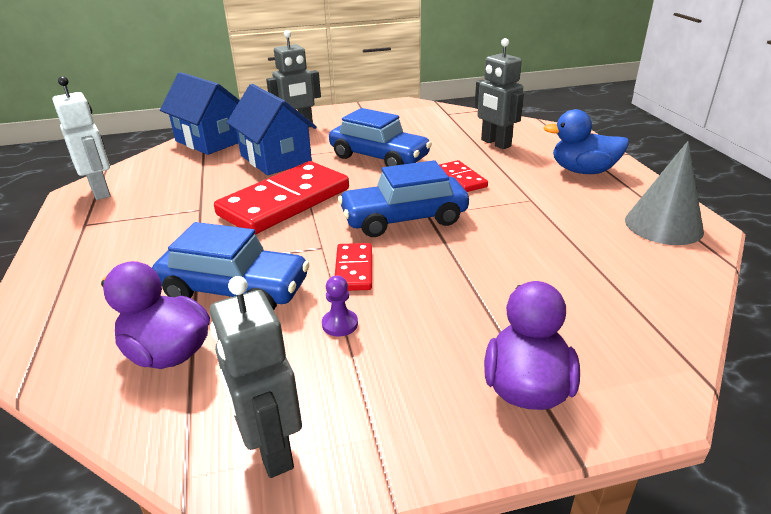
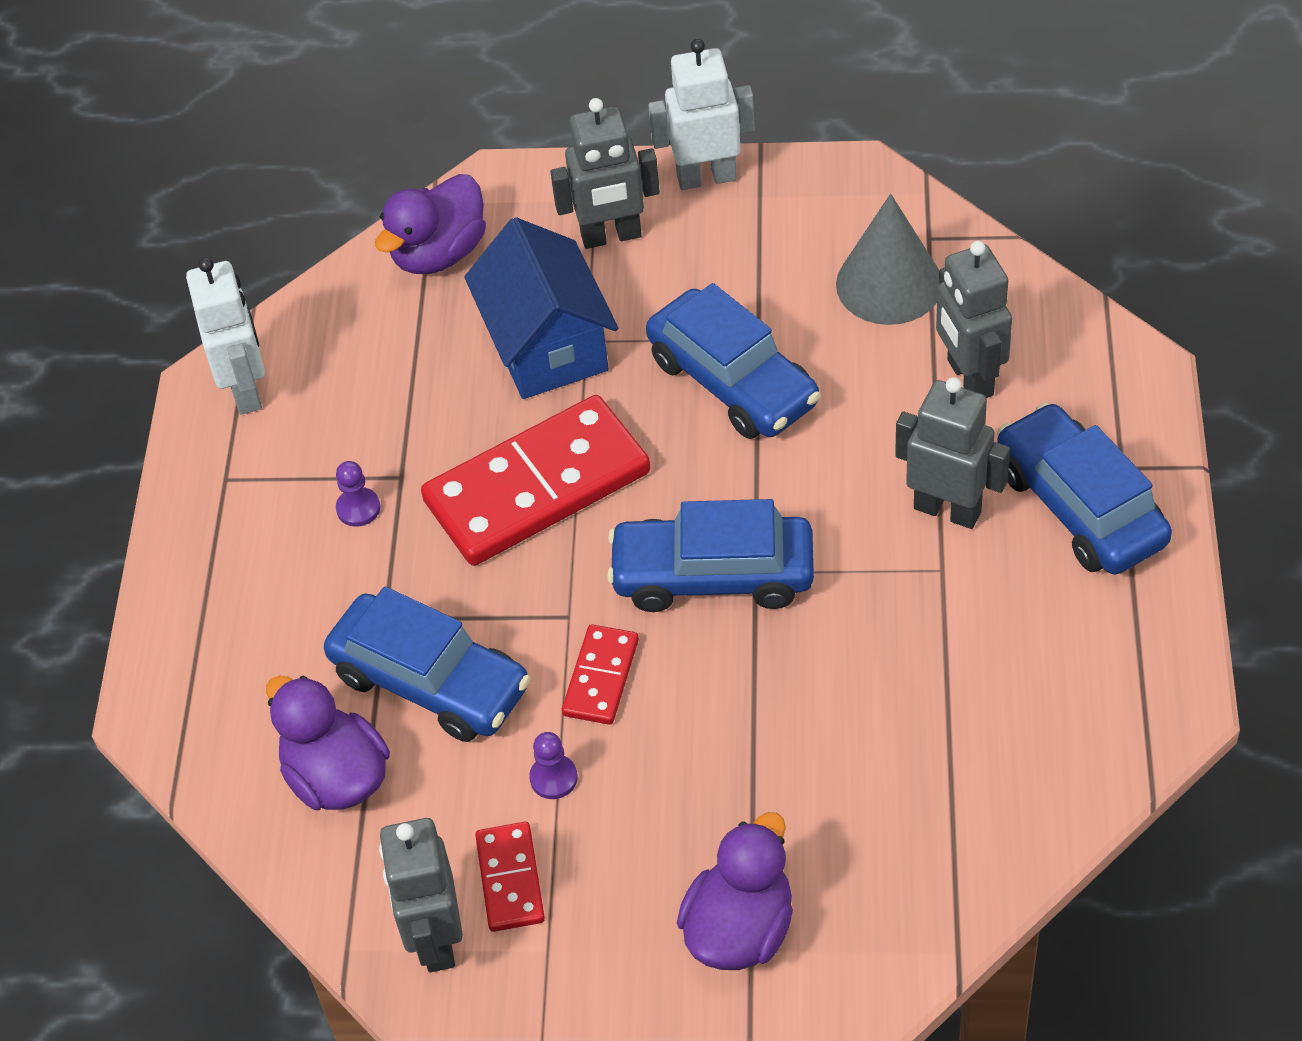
camera: 20 degrees right, 20 degrees up
blue house [160,72,240,155] -> purple duck [375,174,486,274]
red domino [439,160,488,192] -> red domino moved to [475,822,545,932]
blue duck [543,109,629,174] -> blue car [997,402,1172,575]
grey cone [625,141,704,245] -> grey cone moved to [836,194,939,325]
none -> purple pawn [336,461,380,527]
none -> white robot [648,39,755,190]
none -> grey robot [895,377,1010,529]

